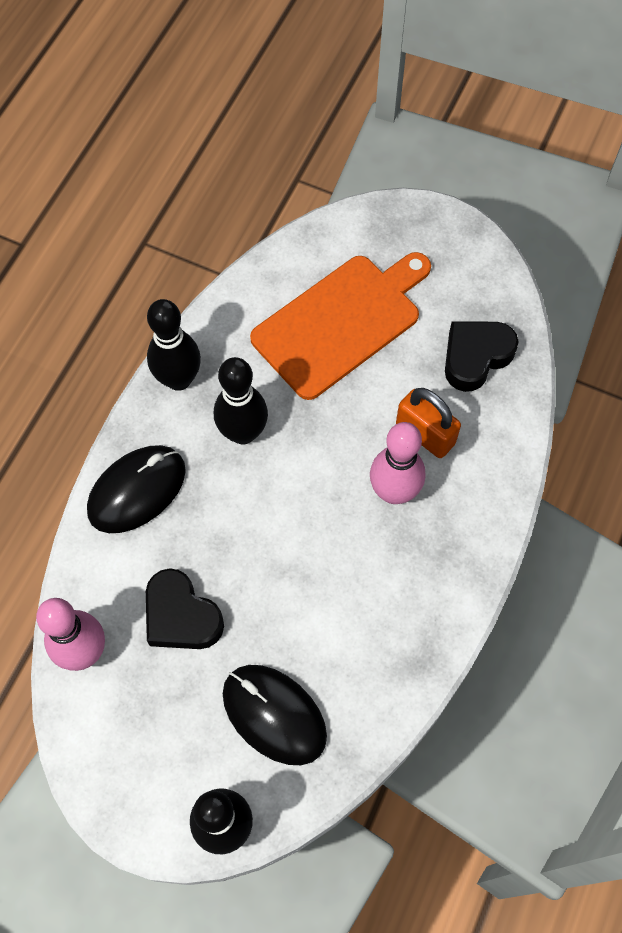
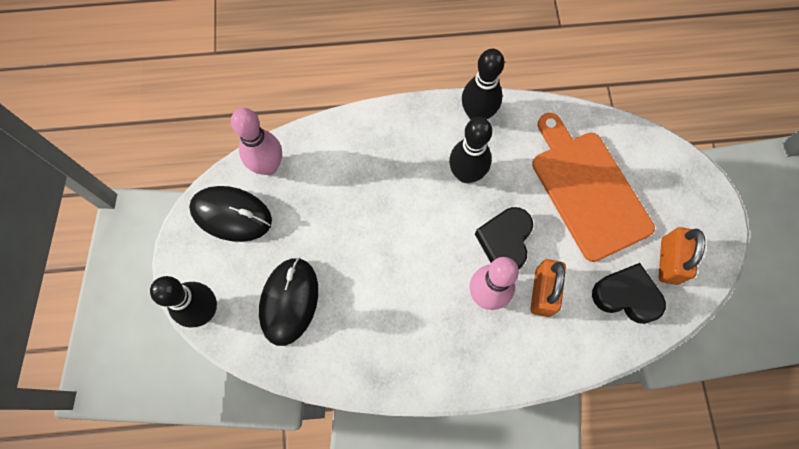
camera: 60 degrees right, 5 degrees up
black mouse [87,445,186,533] -> black mouse moved to [189,186,272,242]
black heart [146,568,224,649] -> black heart moved to [475,207,533,269]
orange cutting board [250,252,431,400] -> orange cutting board turned 135 degrees counterclockwise [532,113,655,262]
none -> orange padlock [659,227,705,285]

